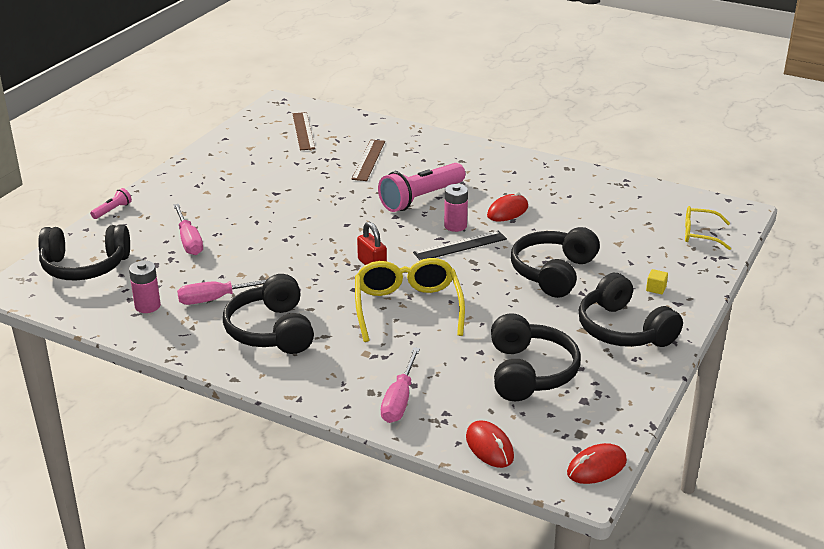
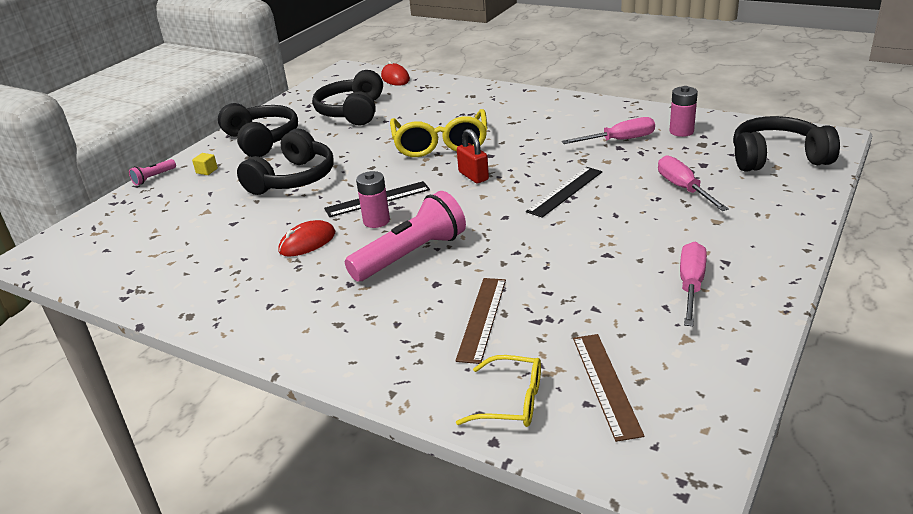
camera: 175 degrees left, 0 degrees up
pink flashlight [90,188,132,219] -> pink flashlight moved to [129,159,176,185]
black headphones [223,274,314,354] -> none
pink screwdriver [381,347,420,423] -> pink screwdriver moved to [680,242,707,326]
red mouse [567,443,627,484] -> none
yellow glasses [685,206,731,250] -> yellow glasses moved to [456,355,541,427]
none -> black ruler [526,167,602,218]

